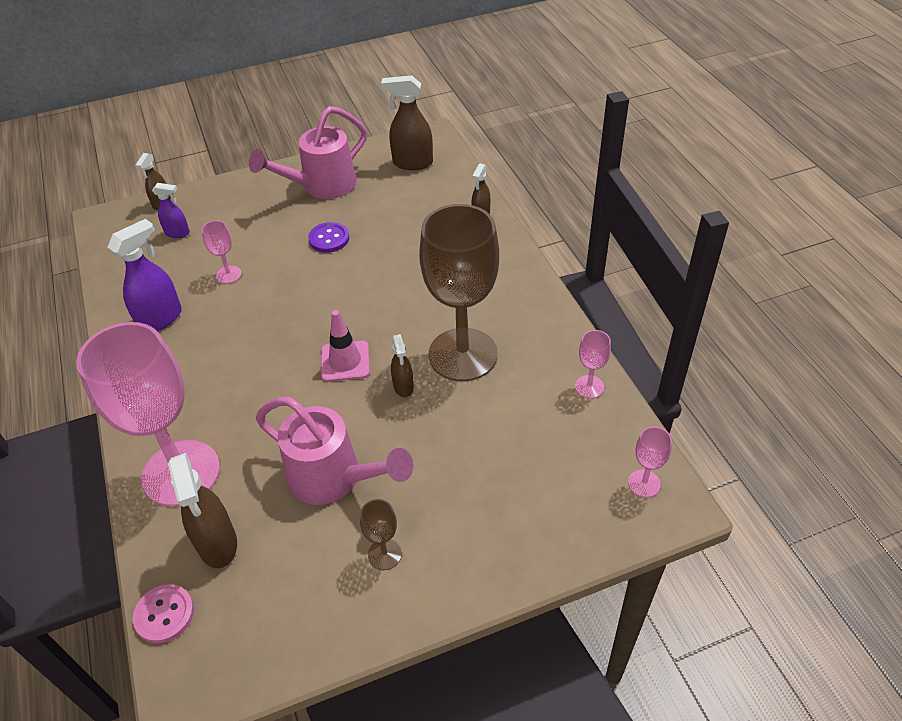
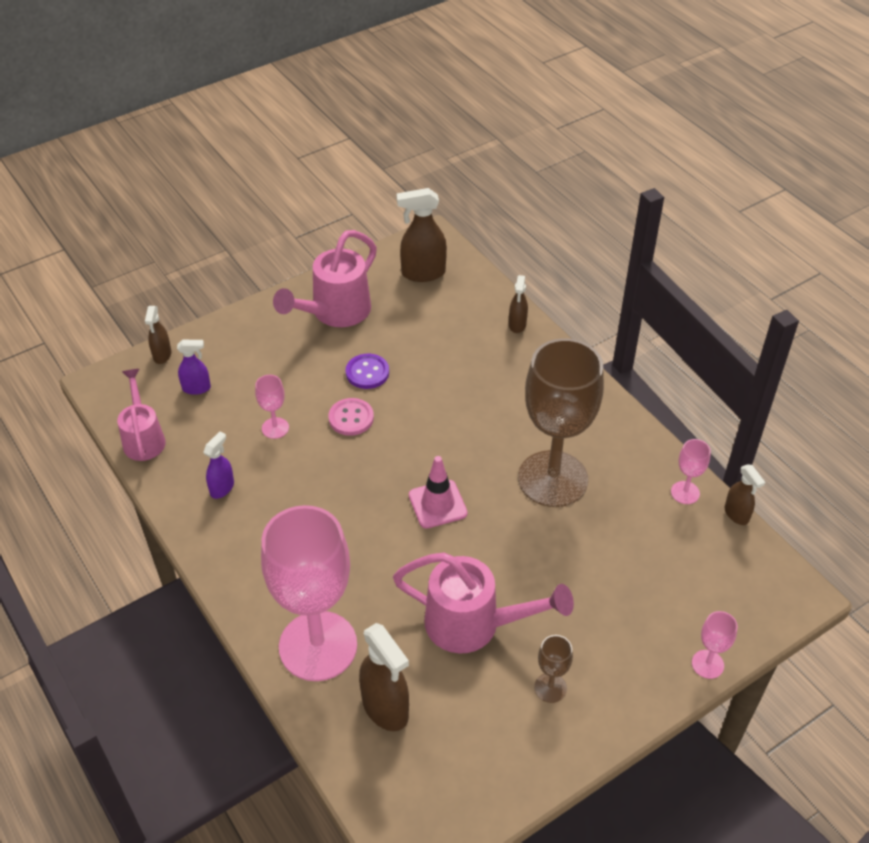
camera: 15 degrees left, 0 degrees up
purple spray bottle [108,219,182,331] -> purple spray bottle [203,431,234,499], size x0.59
pink button [133,584,194,643] -> pink button moved to [329,398,374,436]
brown spray bottle [391,334,414,397] -> brown spray bottle moved to [725,464,765,525]
pink goblet [628,426,672,497] -> pink goblet moved to [692,611,738,679]
none -> pink watering can [117,369,166,461]

